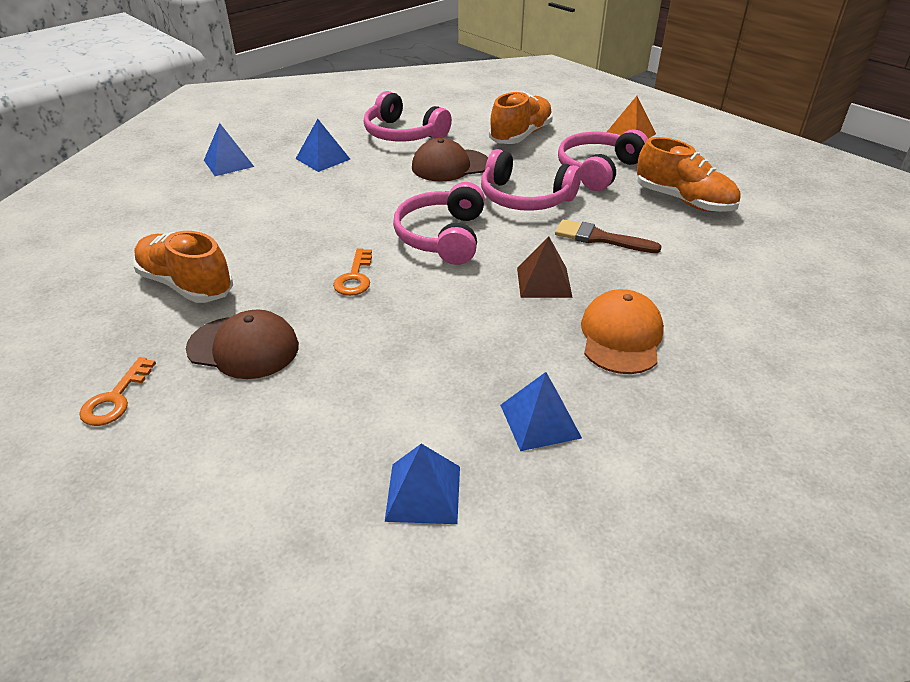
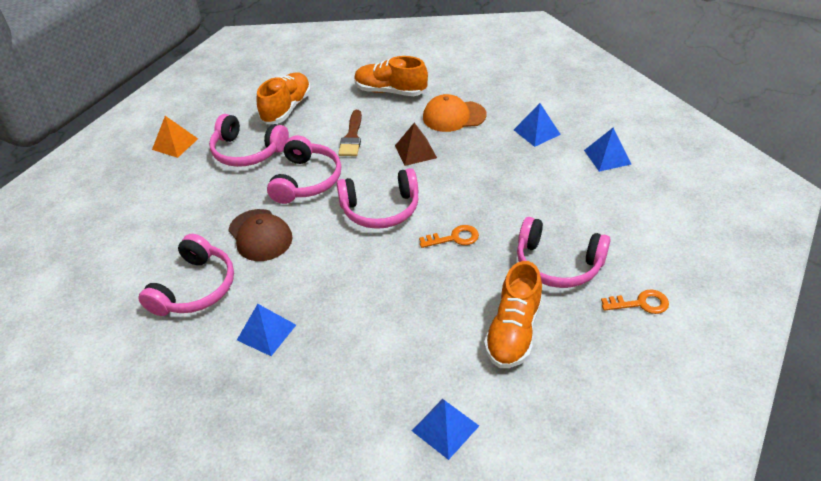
camera: 105 degrees left, 5 degrees up
brown cap [186,309,299,379] -> pink headphones [517,217,611,288]
blue pyramid [204,123,254,176] -> blue pyramid moved to [412,399,479,460]
orange shoe [489,91,553,144] -> orange shoe moved to [354,56,428,96]

